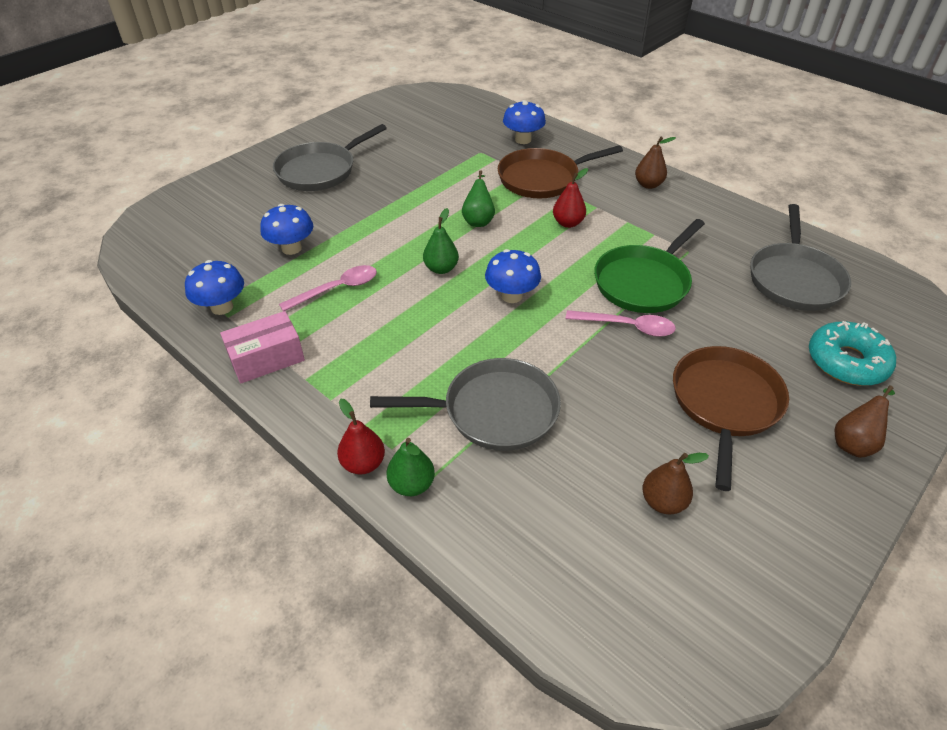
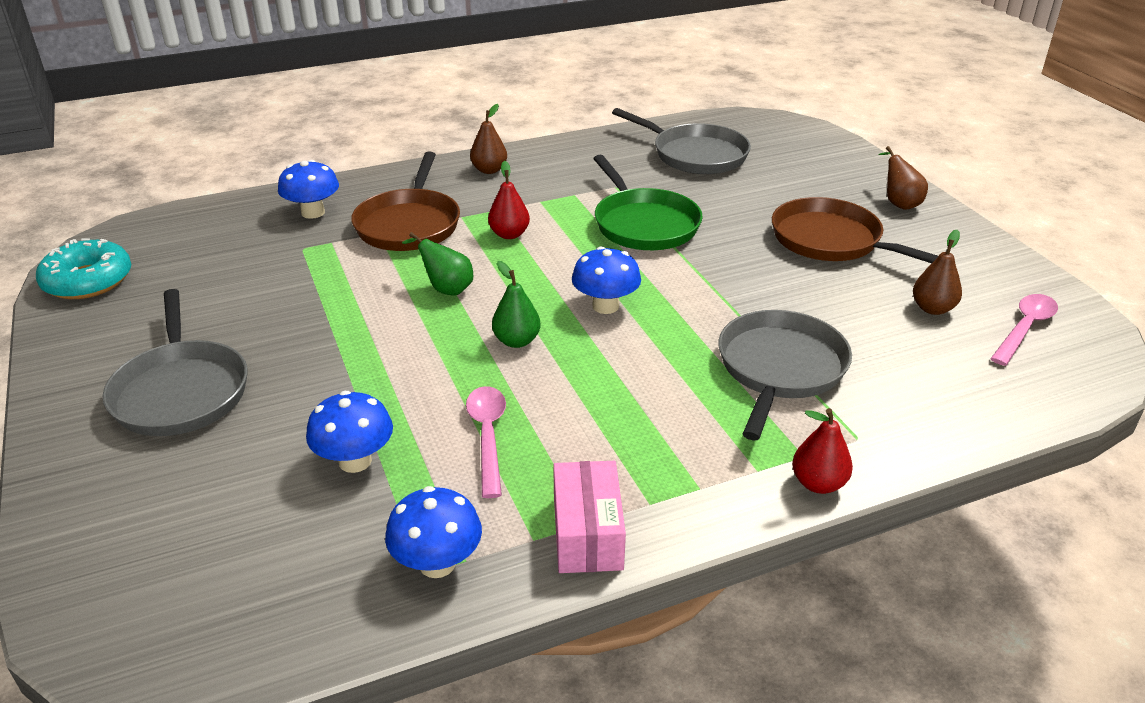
camera: 65 degrees left, 10 degrees down
green pear [387,438,435,496] -> none
pink spoon [565,310,676,337] -> pink spoon moved to [990,294,1058,366]
turquoise donut [809,321,896,386] -> turquoise donut moved to [36,238,131,299]

